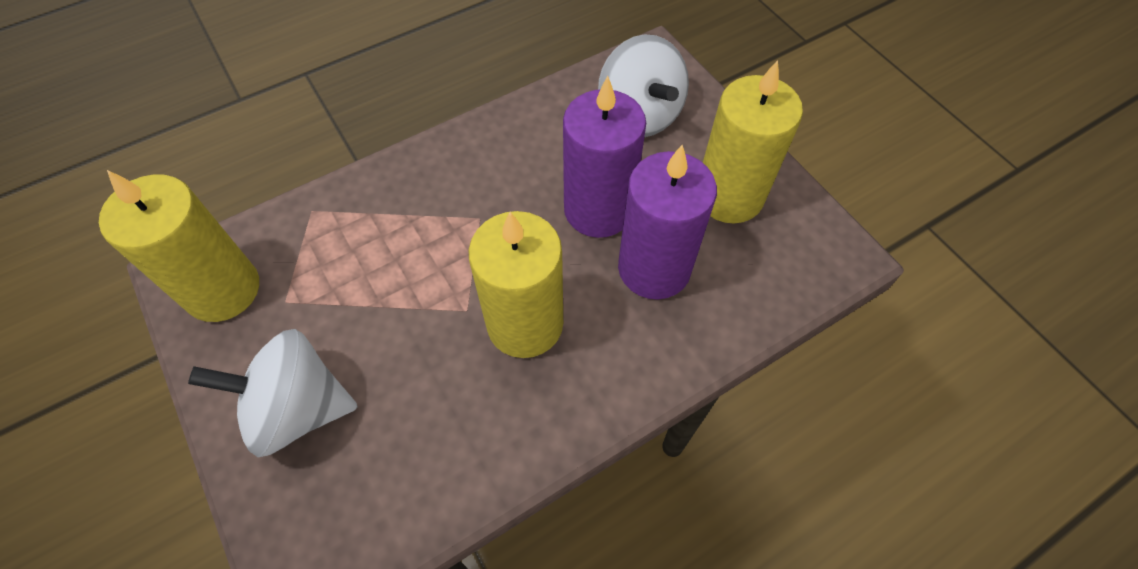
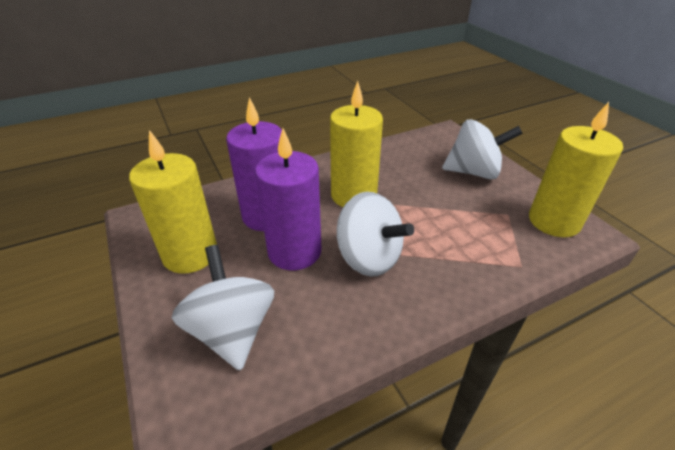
camera: 175 degrees left, 20 degrees down
none -> white spinning top [337,192,414,277]

